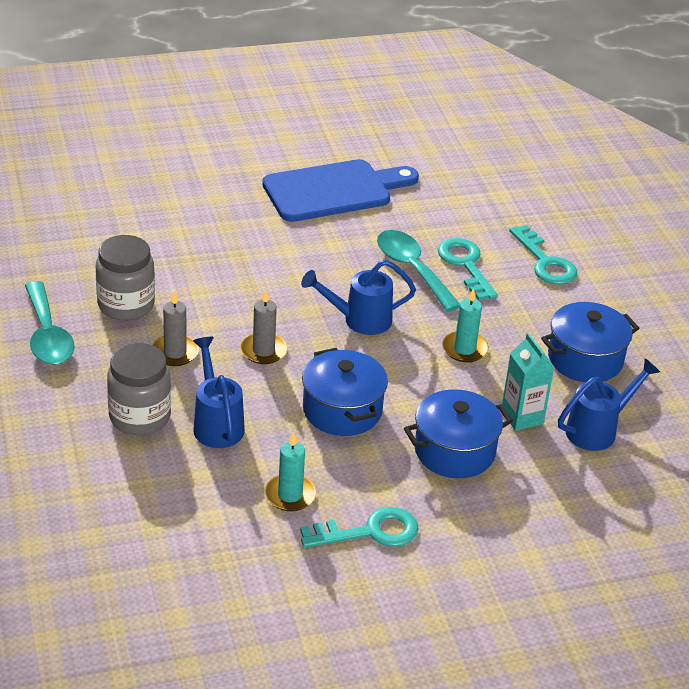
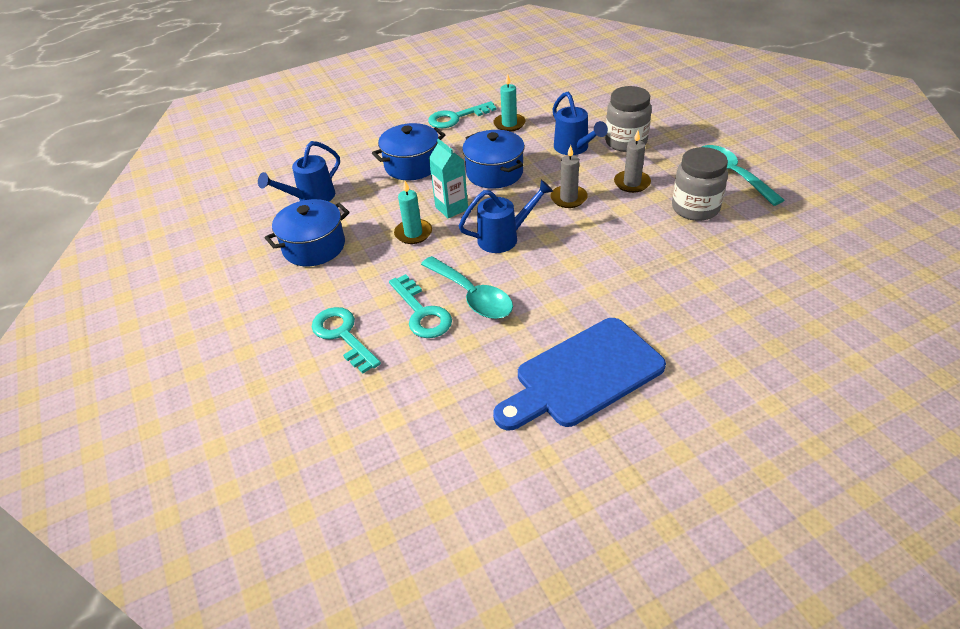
camera: 175 degrees right, 5 degrees up
turquoise carton [502,333,554,431] -> turquoise carton moved to [429,139,468,219]

